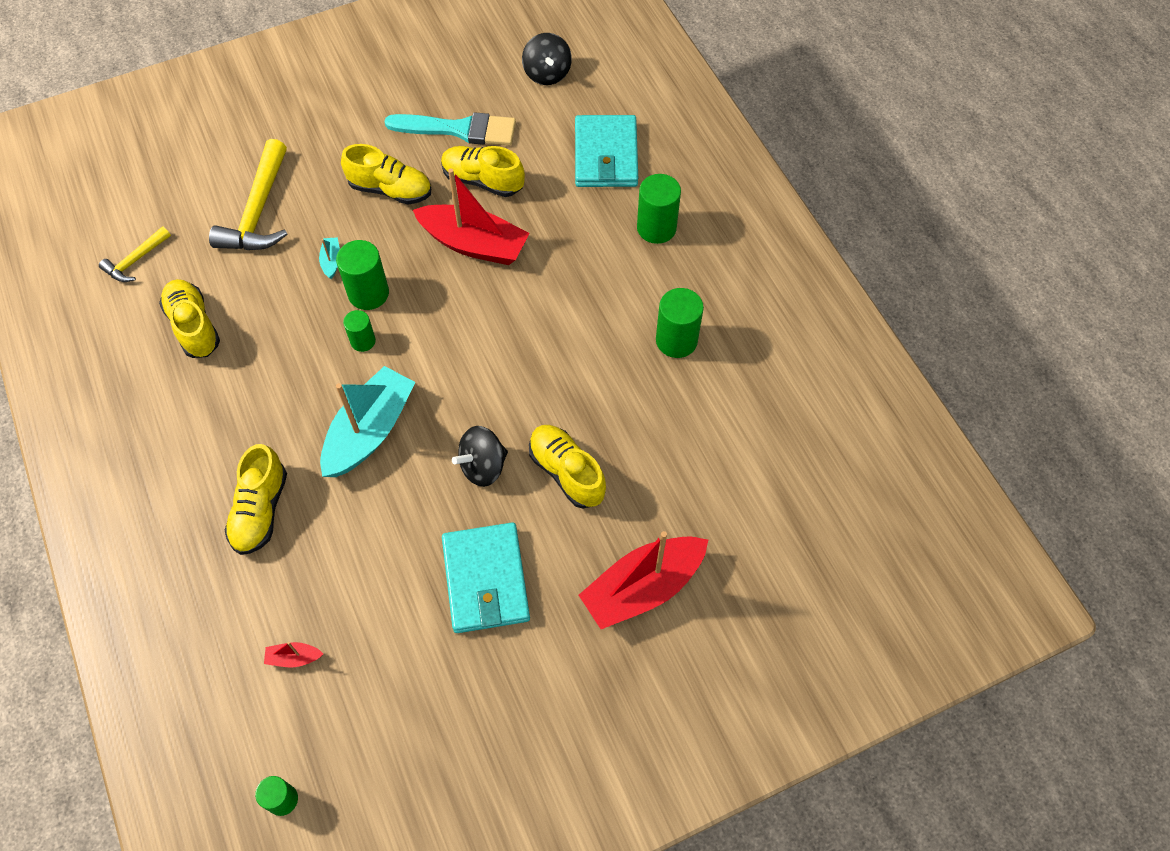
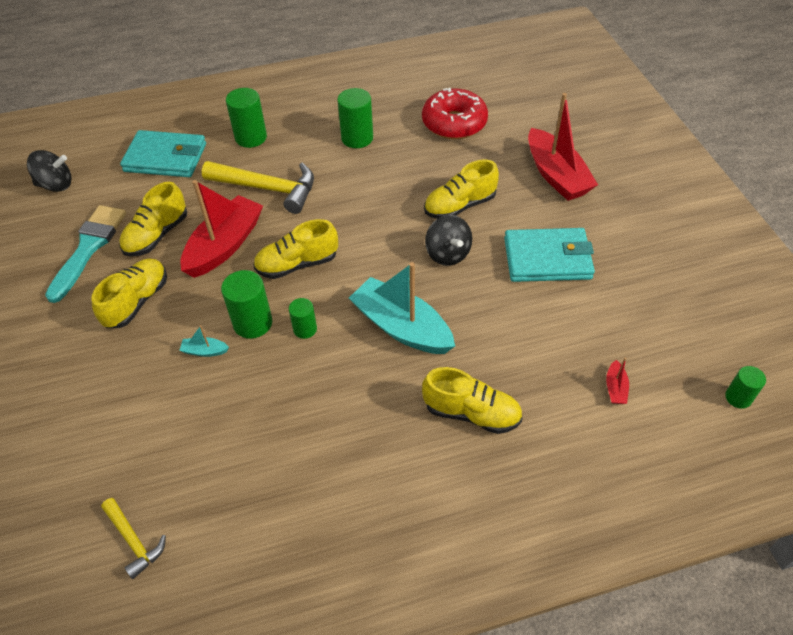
camera: 80 degrees left, 10 degrees down
yellow shoe [159,279,220,358] -> yellow shoe moved to [253,219,338,279]
yellow hammer [209,139,287,250] -> yellow hammer moved to [202,161,314,214]
none -> red donut [422,88,488,139]

